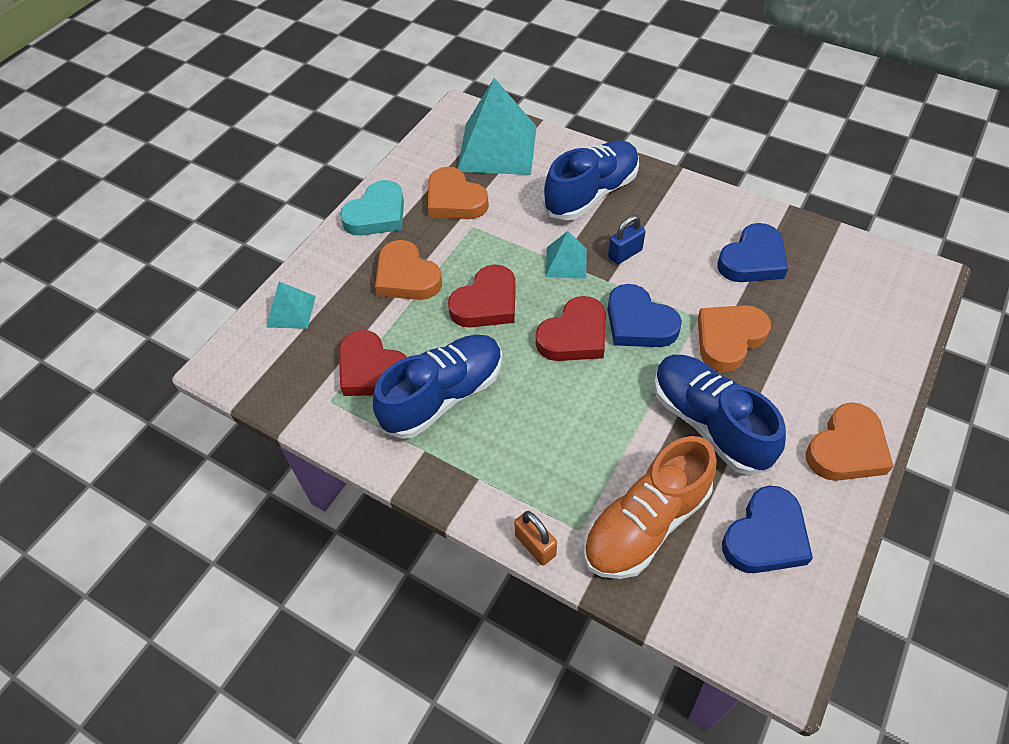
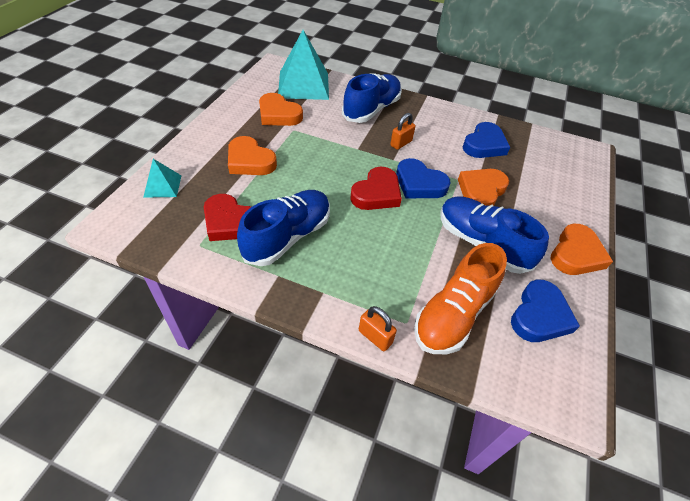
camera: 15 degrees left, 5 degrees down
turquoise heart [340,180,404,236] -> none
red heart [448,265,516,328] -> none
turquoise pyramid [545,231,587,279] -> none
blue padlock [608,215,646,264] -> orange padlock [390,113,415,150]

